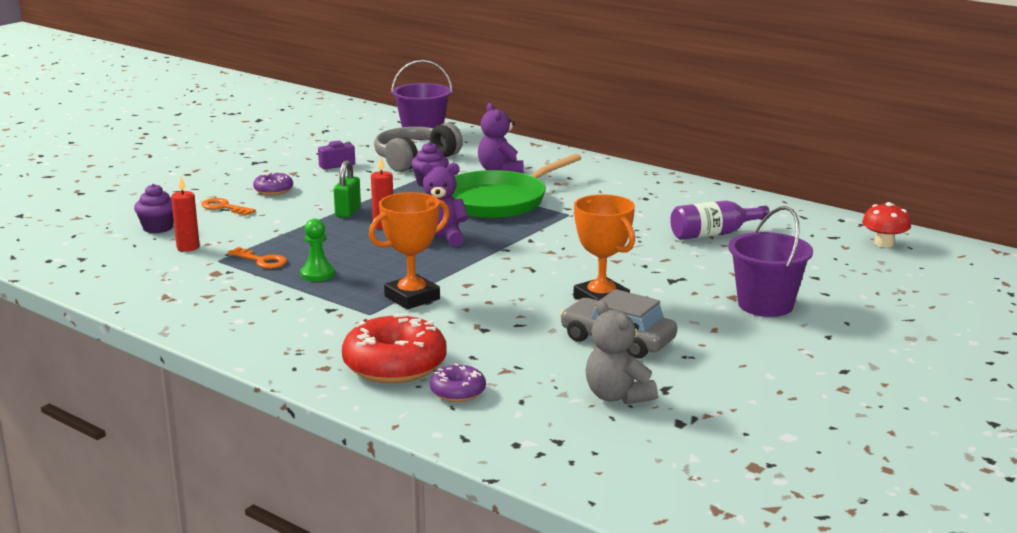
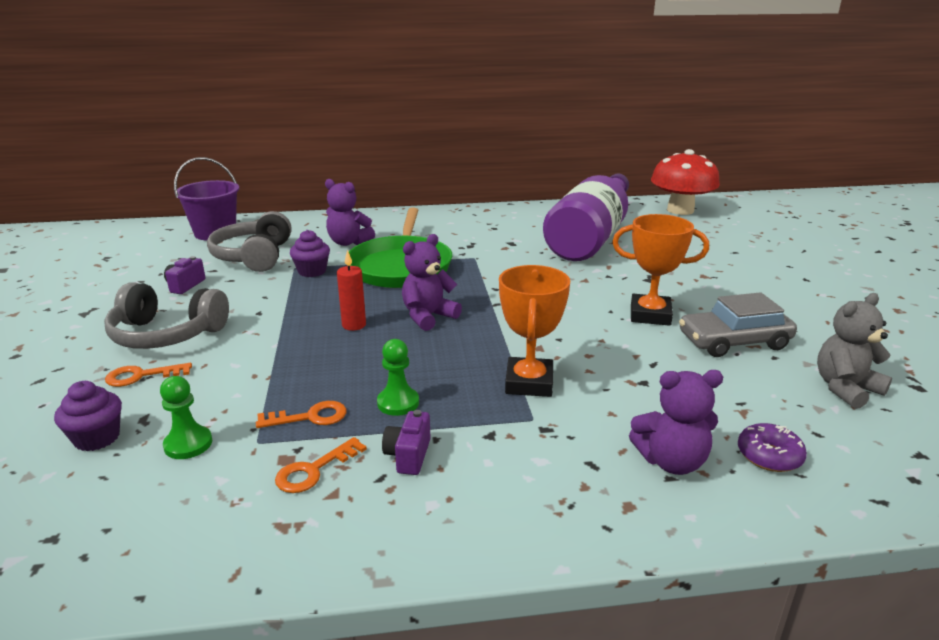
camera: 45 degrees left, 5 degrees up
red candle [171,176,200,252] -> green pawn [160,376,212,459]
purple donut [253,172,293,195] -> grey headphones [104,282,229,349]
green padlock [334,160,361,218] -> none
red donut [342,314,447,383] -> purple teddy bear [629,370,723,475]
grey teddy bear [586,300,658,404] -> grey teddy bear turned 135 degrees clockwise [817,293,892,409]
purple bottle [670,200,770,240] -> purple bottle [543,173,629,261], size x2.05
purple bucket [728,206,813,317] -> none
red mushroom [862,202,911,248] -> red mushroom [651,149,720,215], size x1.86
none -> orange key [275,437,367,493]
none -> purple camera [382,410,431,475]

